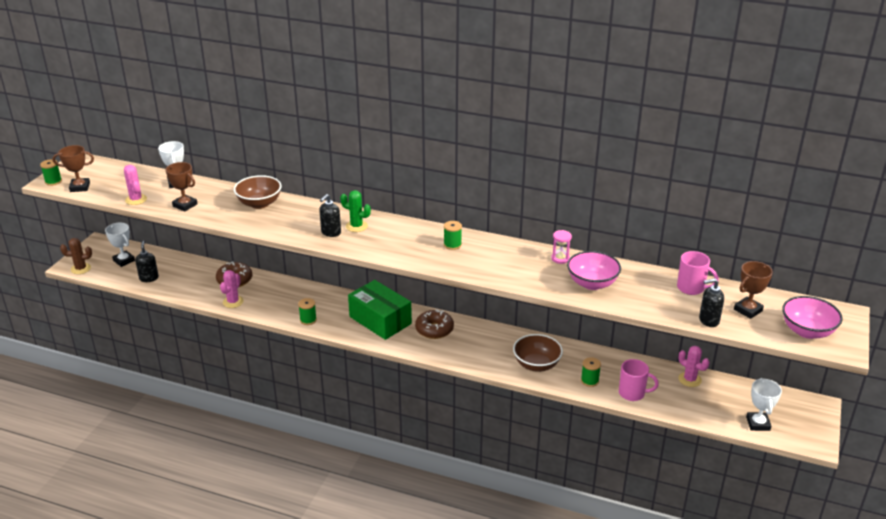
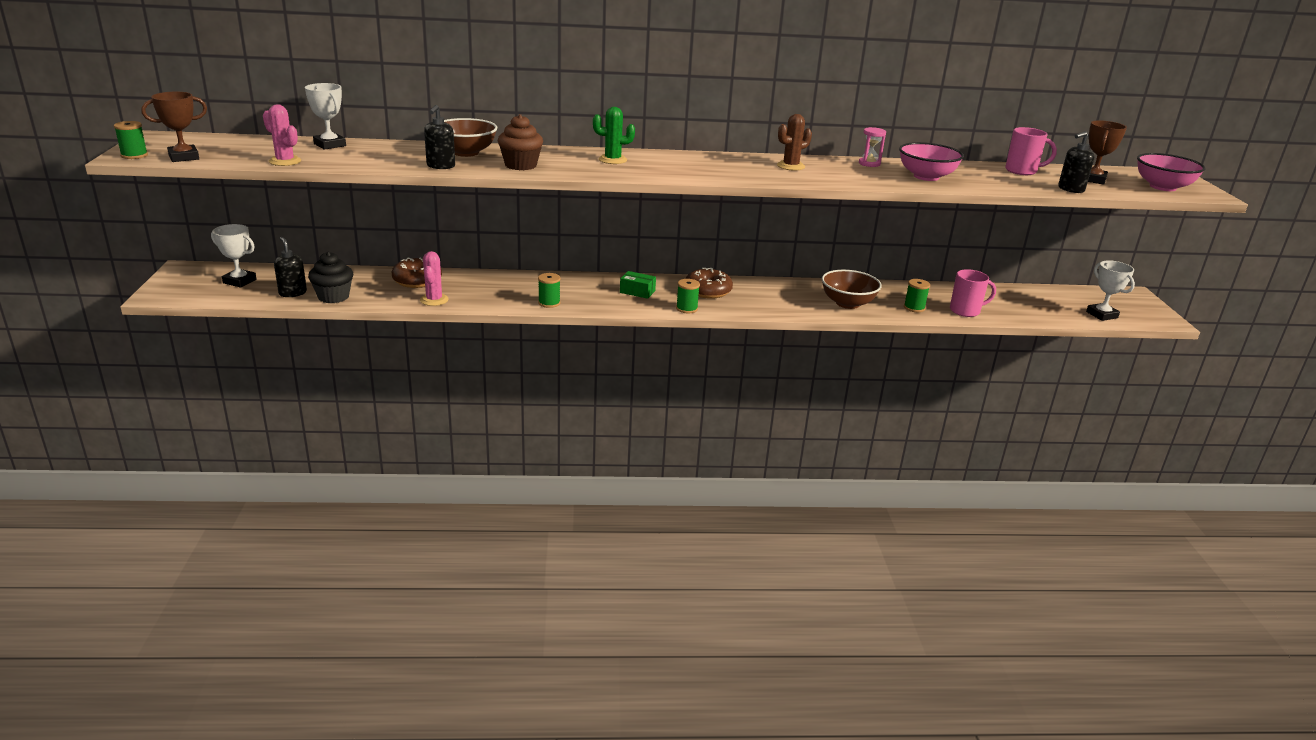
camera: 25 degrees left, 5 degrees down
brown cactus [60,238,92,274] -> brown cactus moved to [777,114,812,170]
brown trophy [166,162,197,212] -> none
black soap dispenser [319,194,341,237] -> black soap dispenser moved to [424,105,455,169]
green box [348,280,412,340] -> green box [620,271,656,299], size x0.45
green spool [444,221,462,250] -> green spool moved to [676,279,700,313]
pink cactus [678,346,709,387] -> none
none -> black cupcake [308,252,353,303]
none -> brown cupcake [498,114,543,170]

